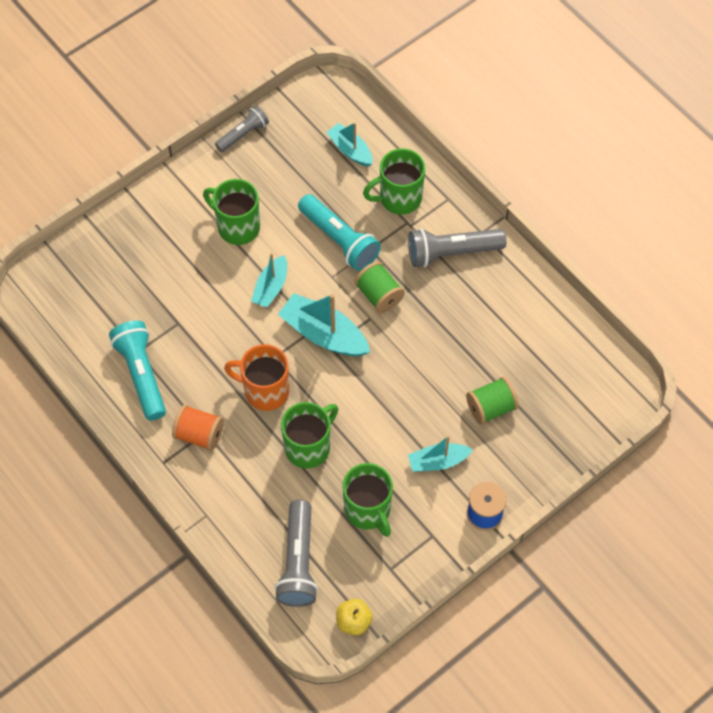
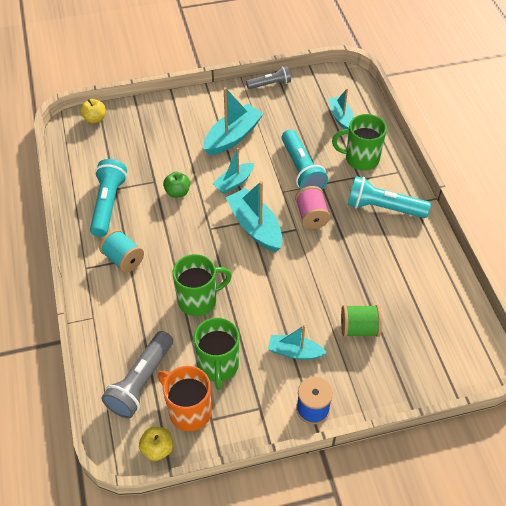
camera: 25 degrees right, 10 degrees down
orange spool [172,405,224,451] -> turquoise spool [99,229,144,273]
green mug [203,179,260,245] -> turquoise boat [204,87,264,155]
orange mug [224,344,289,411] -> orange mug moved to [158,366,212,431]
green spool [354,262,405,313] -> pink spool [295,186,330,229]
grey flashlight [408,228,506,267] -> turquoise flashlight [348,176,431,218]
none -> yellow apple [80,99,106,123]
none -> green apple [163,172,190,198]

